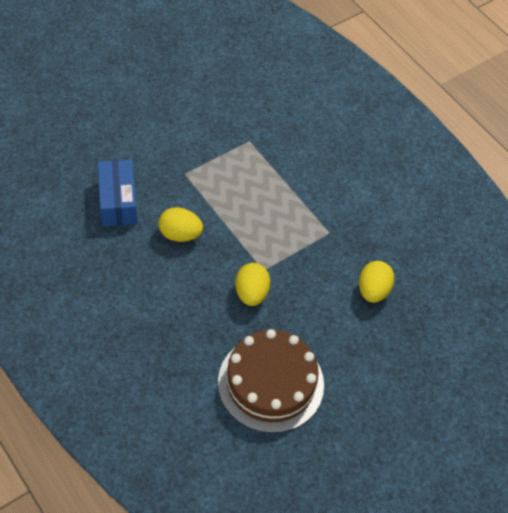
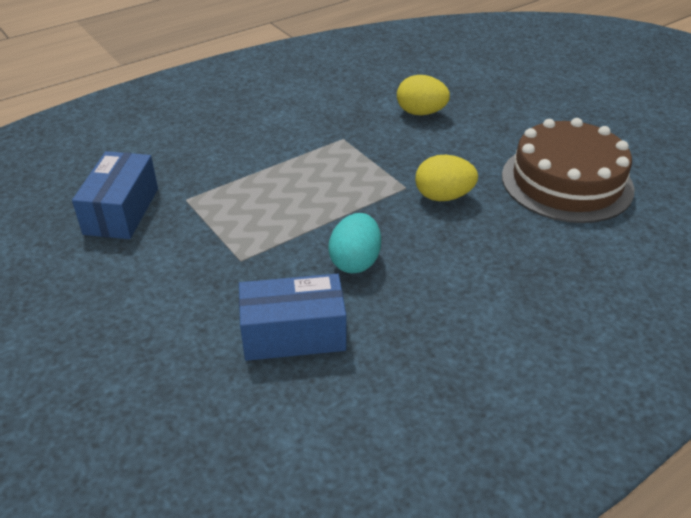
camera: 85 degrees left, 15 degrees down
yellow egg [158,207,203,242] -> turquoise egg [328,213,381,273]
none -> blue box [72,151,158,239]

